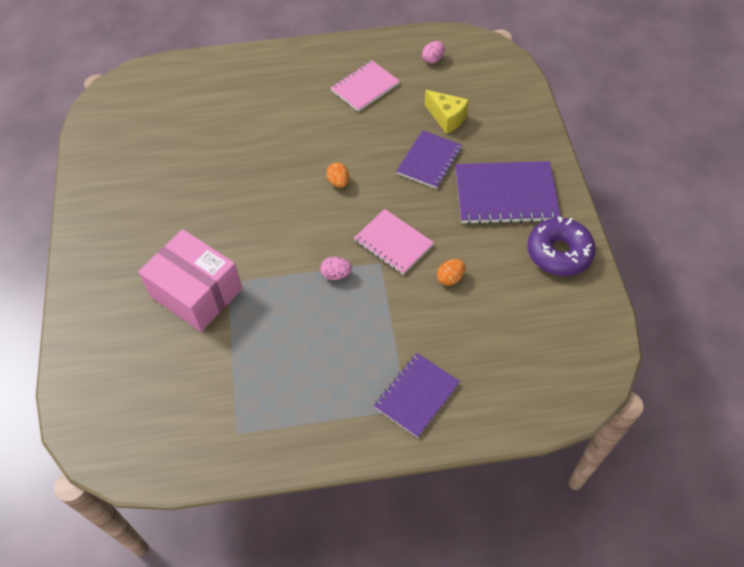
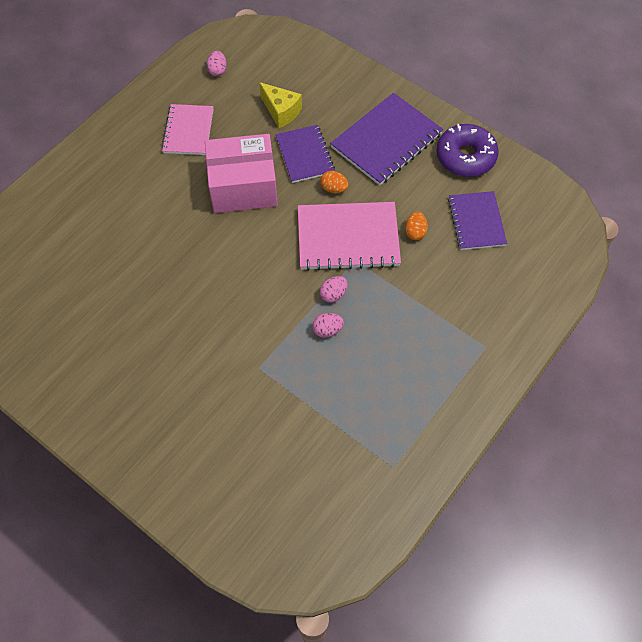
camera: 45 degrees left, 5 degrees up
pink box [138,229,242,332] -> pink box moved to [205,134,278,213]
orange egg [326,162,349,188] -> orange egg moved to [320,171,349,193]
pink notebook [354,209,434,275] -> pink notebook [298,202,401,271], size x1.54
purple notebook [374,353,460,438] -> purple notebook moved to [448,191,507,250]
yellow cheese [425,90,469,134] -> yellow cheese turned 45 degrees clockwise [259,82,302,128]
none -> pink egg [312,313,344,338]

